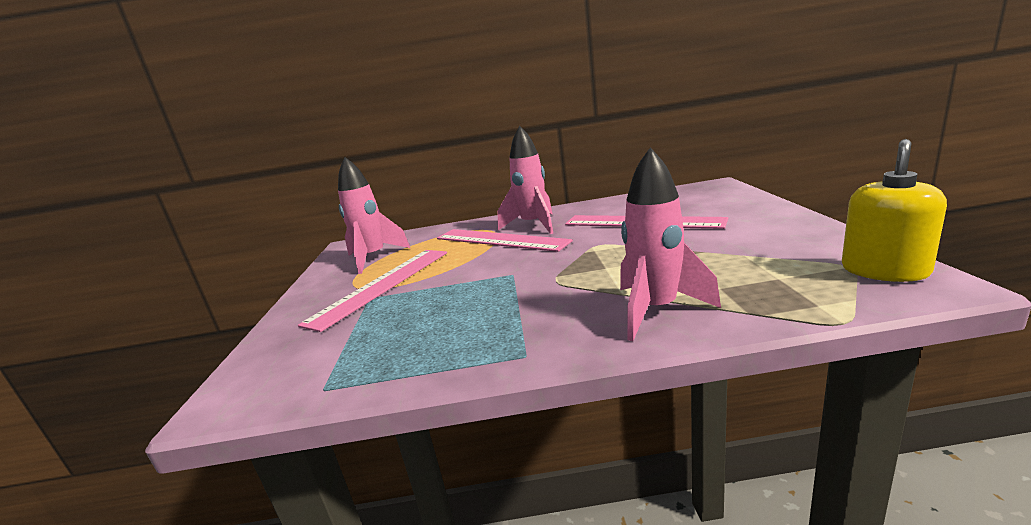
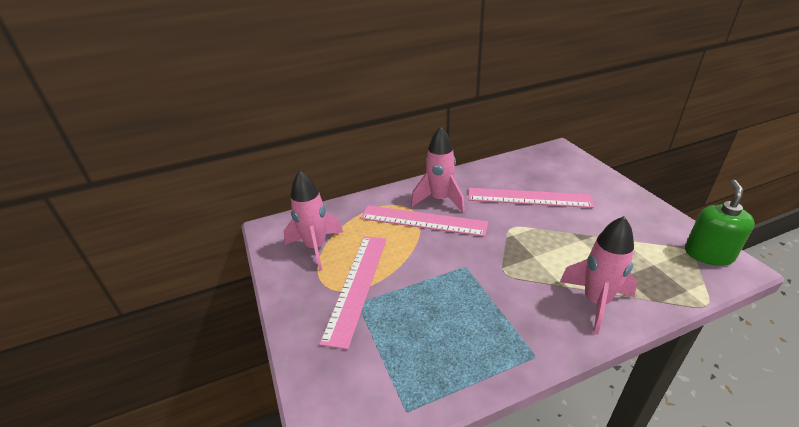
camera: 20 degrees left, 15 degrees up
yellow soap dispenser [842,139,947,282] -> green soap dispenser [685,180,755,266]

